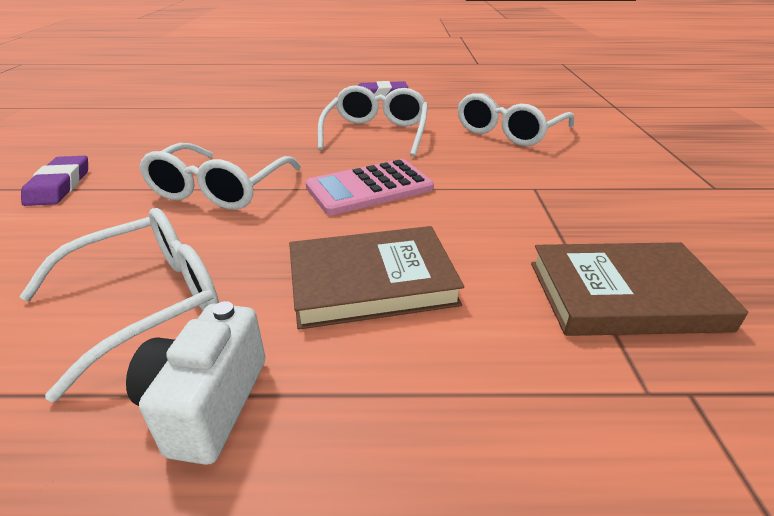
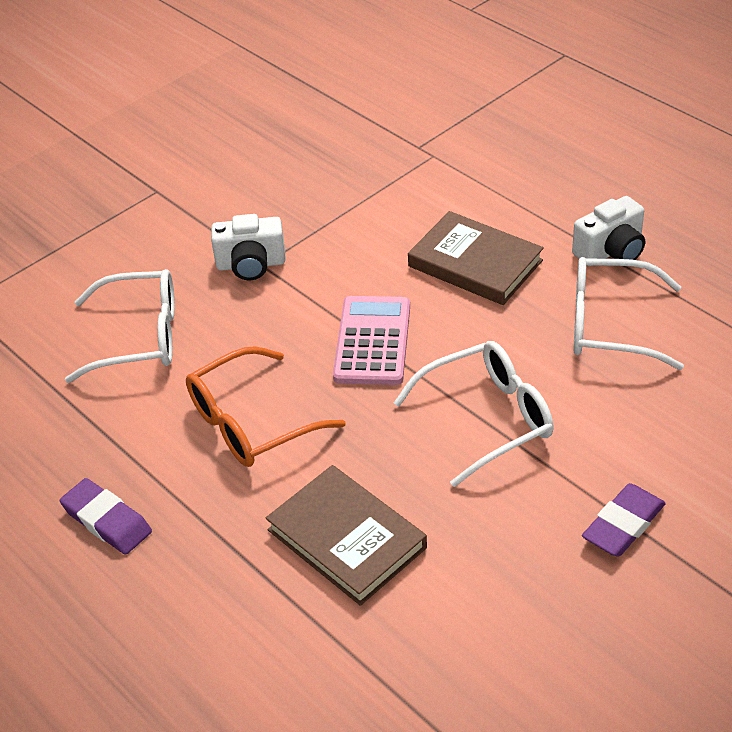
camera: 130 degrees left, 10 degrees up
pink calculator [306,159,434,215] -> pink calculator turned 105 degrees counterclockwise [333,296,410,385]
white glasses [318,85,428,156] -> orange glasses [186,346,345,467]
brown book [531,242,748,336] -> brown book moved to [266,465,427,606]
none -> white camera [211,214,286,280]

